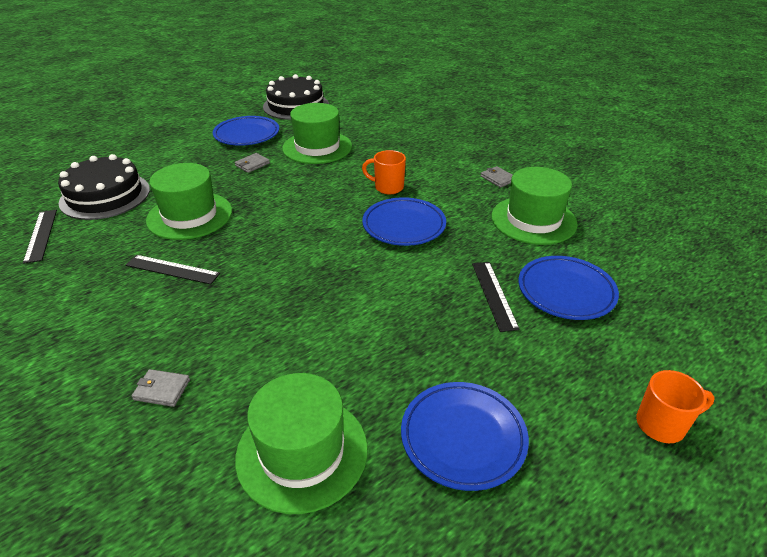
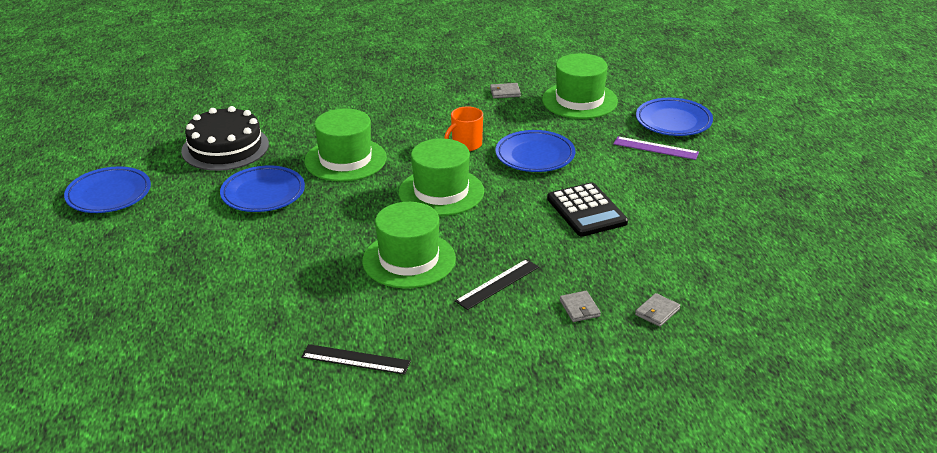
camera: 60 degrees left, 5 degrees down
black cake [58,154,150,220] -> none
grey wallet [235,153,270,173] -> grey wallet moved to [560,291,601,322]
green hat [235,373,368,514] -> green hat moved to [399,138,484,216]
blue plate [401,382,529,491] -> blue plate moved to [64,167,151,213]
black ruler [472,262,520,332] -> purple ruler [613,136,699,160]
orange mug [636,370,715,443] -> none
none -> black calculator [547,182,628,237]

